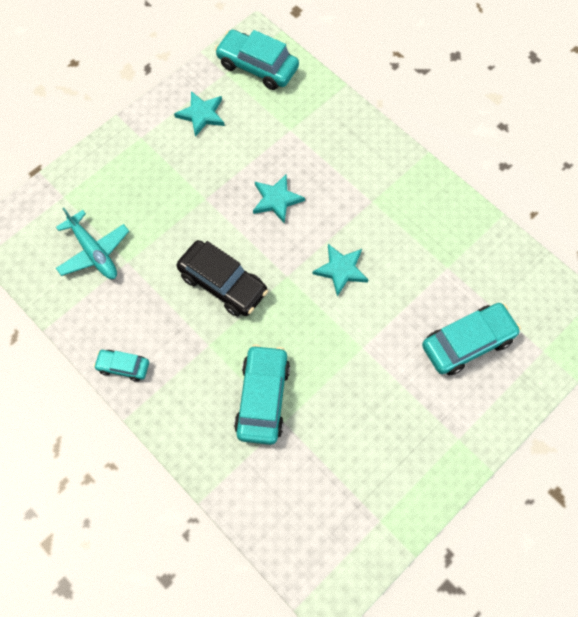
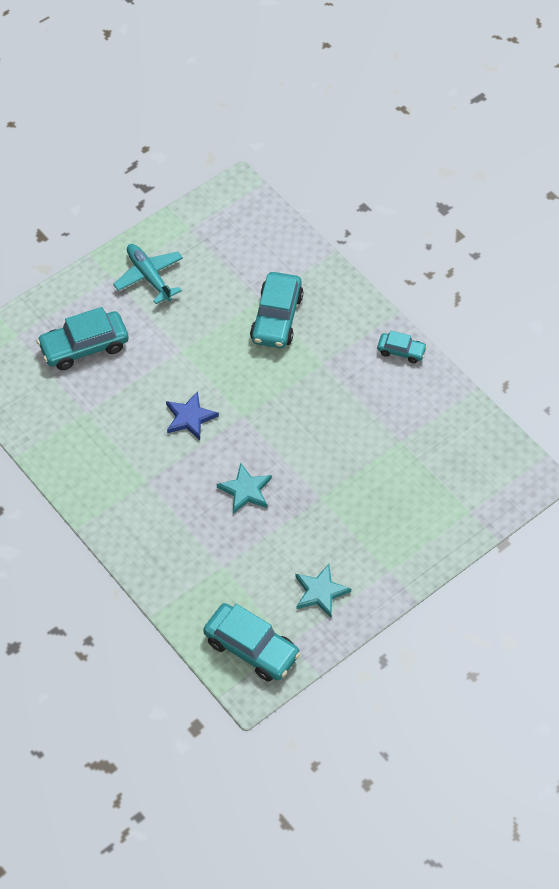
camera: 175 degrees left, 10 degrees down
turquoise plane [56,208,129,279] -> turquoise plane moved to [113,244,183,304]
black car [177,240,268,316] -> none
turquoise star [313,244,368,297] -> blue star [166,391,219,440]

